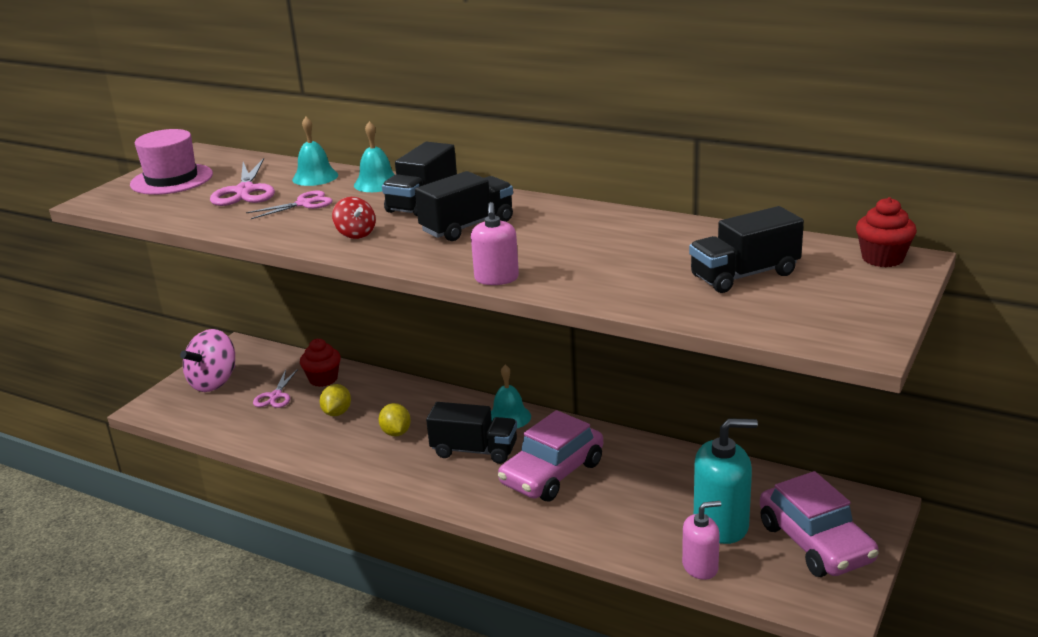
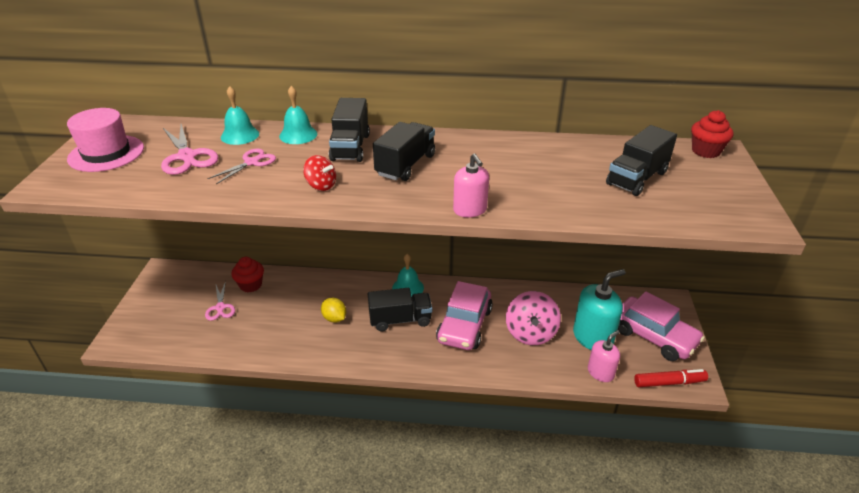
camera: 25 degrees left, 10 degrees up
pink spinning top [180,329,235,392] -> pink spinning top moved to [506,291,561,345]
yellow lemon [320,384,351,416] -> none
none -> red marker [634,369,708,387]

